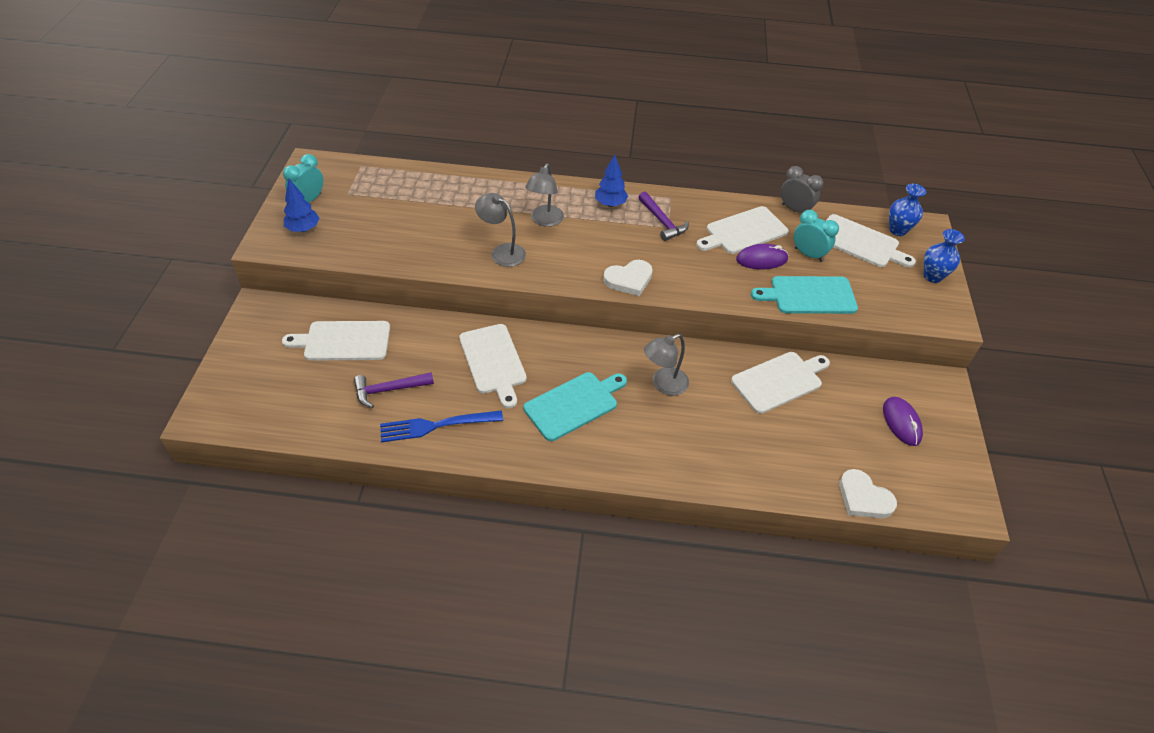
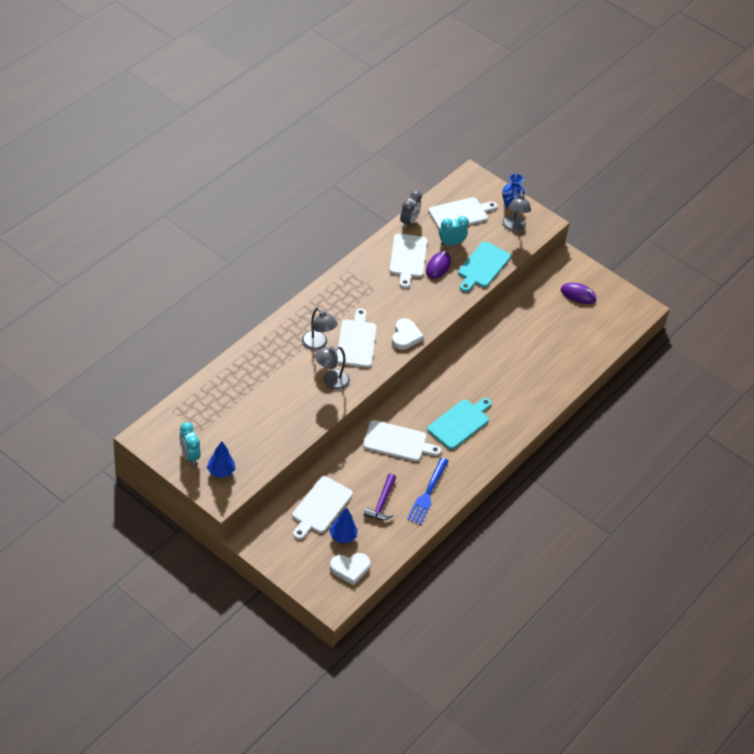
camera: 60 degrees left, 0 degrees up
turquoise cutting board [524,372,627,441] -> turquoise cutting board turned 45 degrees clockwise [427,398,492,450]
blue tree [595,155,628,207] -> blue tree moved to [329,507,358,543]
purple hammer [638,191,689,241] -> none
grey lamp [644,334,689,396] -> grey lamp moved to [502,190,531,232]
white cutting board [731,352,830,414] -> white cutting board moved to [337,308,377,368]
grey clock [781,166,823,213] -> grey clock turned 135 degrees clockwise [400,190,422,228]
white heart [839,469,897,519] -> white heart moved to [330,553,370,585]
blue vase [889,184,926,236] -> none

